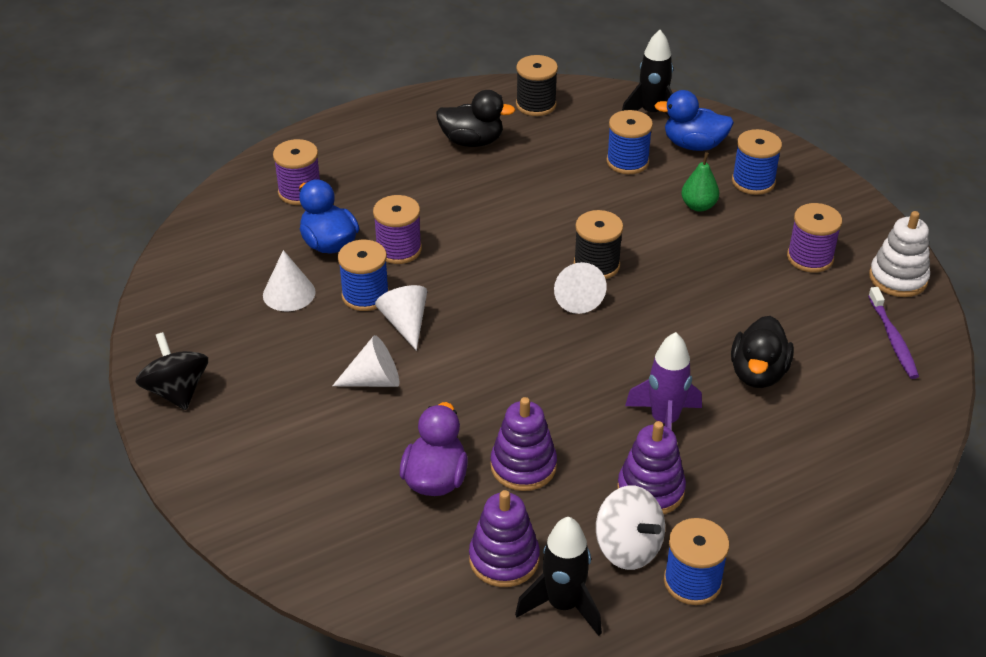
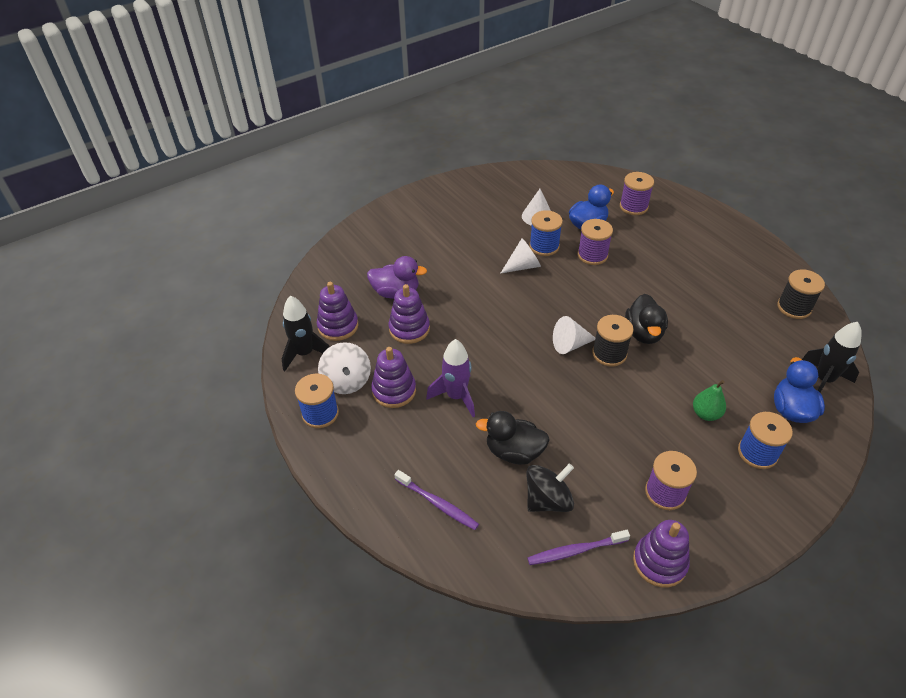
camera: 85 degrees right, 5 degrees up
black spinning top [135,332,208,410] -> black spinning top moved to [526,464,574,512]
white cone [332,335,399,387] -> none
black duck [436,90,515,147] -> black duck moved to [625,294,668,344]
white spinning top [596,485,665,570] -> white spinning top turned 60 degrees counterclockwise [318,342,371,394]
blue spool [606,110,653,174] -> none
white stacking toy [869,211,930,297] -> purple stacking toy [633,520,690,587]
none -> purple toothbrush [394,470,479,530]

